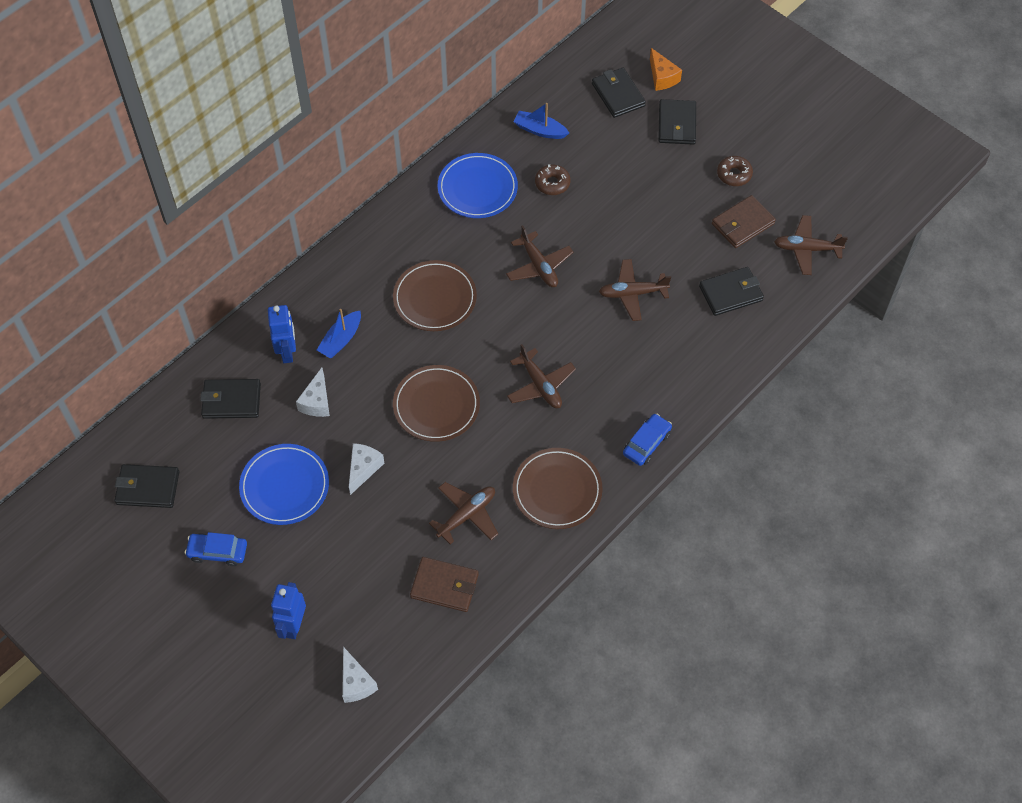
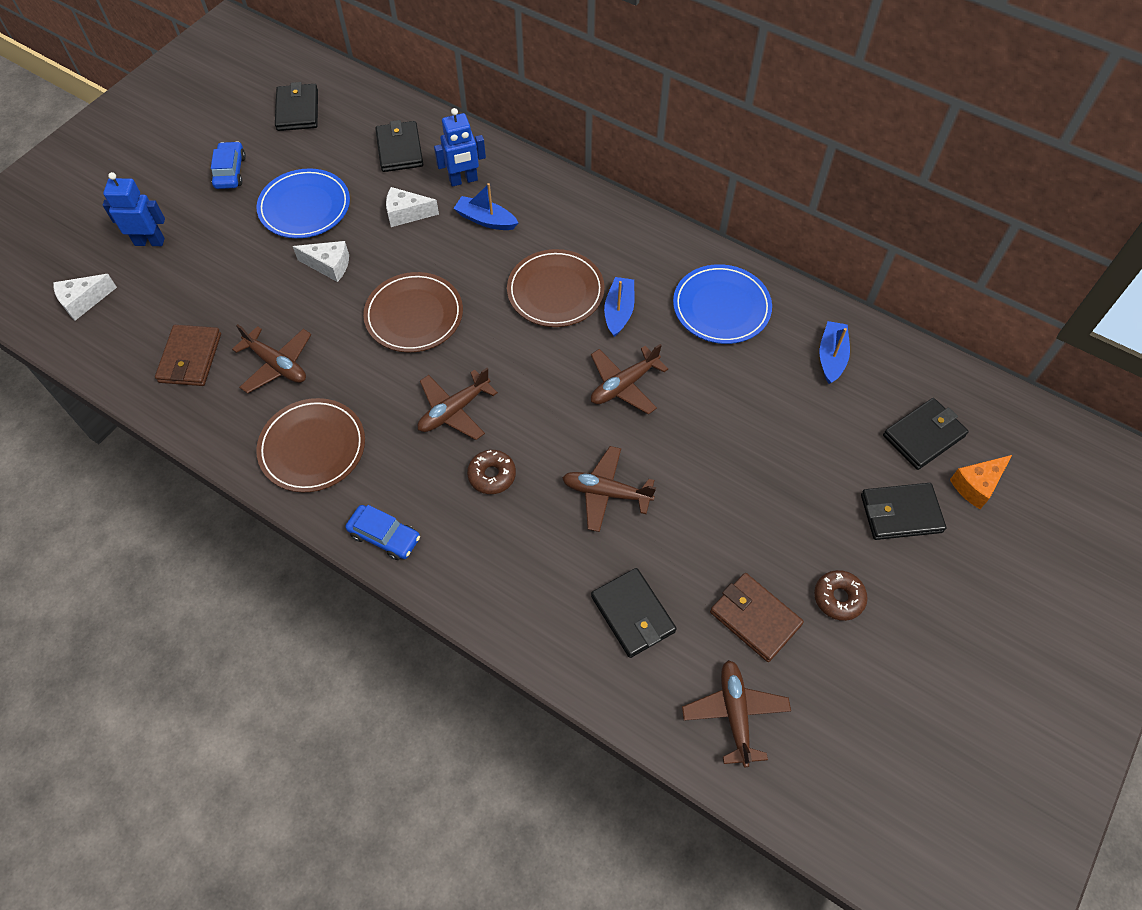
camera: 80 degrees right, 0 degrees up
brown donut [535,164,571,195] -> brown donut moved to [467,450,516,494]
brown plane [599,259,671,321] -> brown plane turned 60 degrees counterclockwise [562,446,656,532]
none -> blue boat [604,277,635,337]

